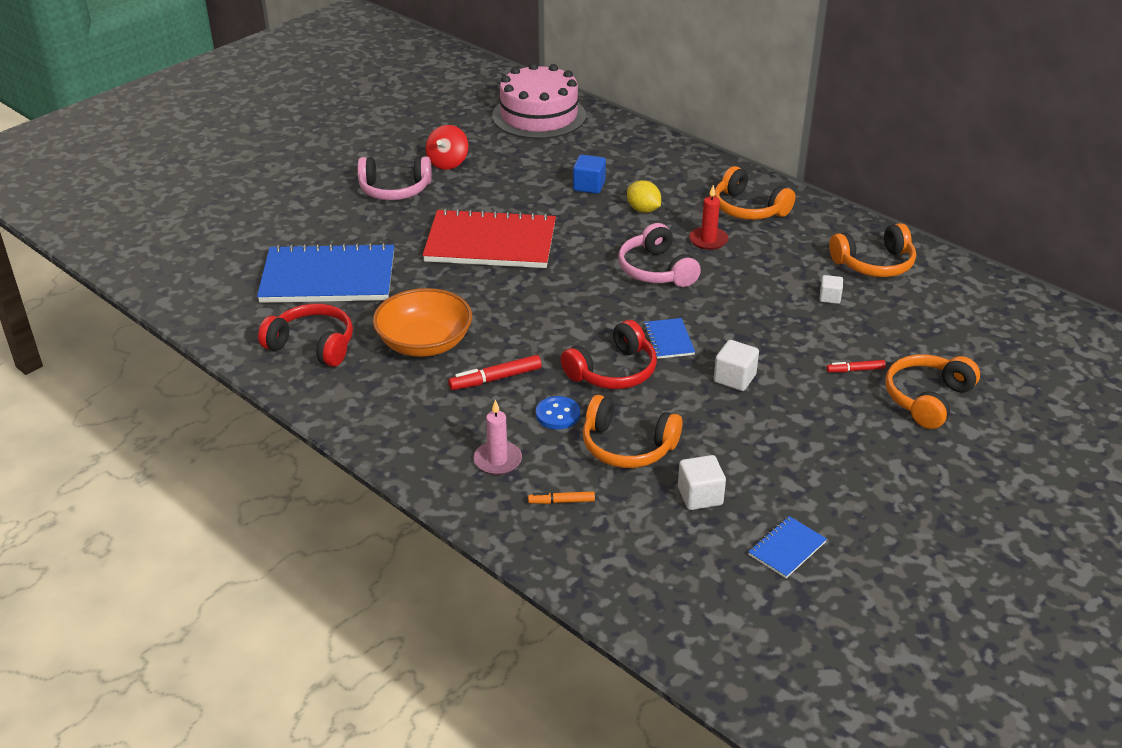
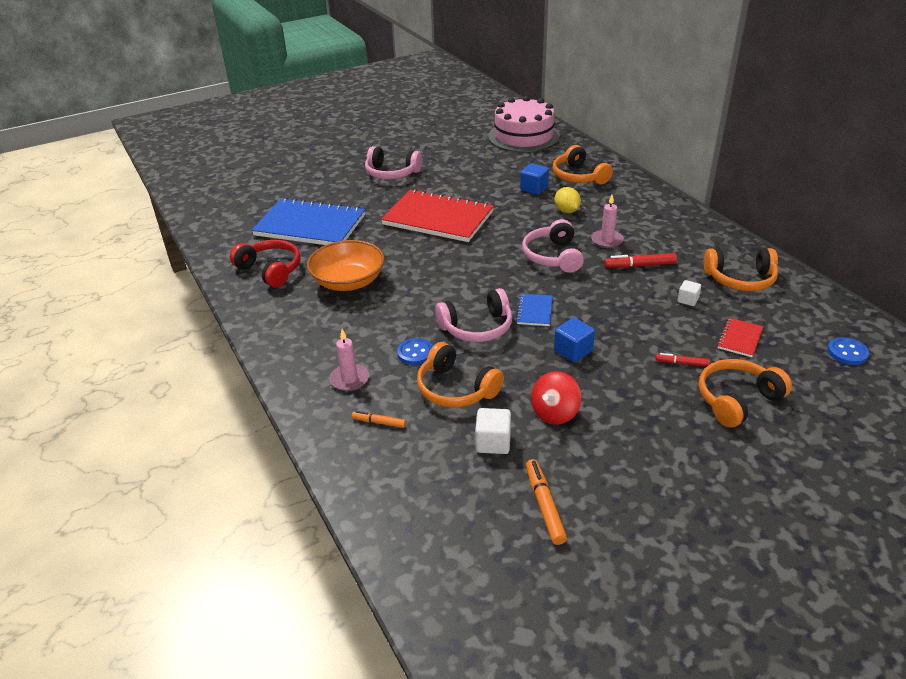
camera: 20 degrees right, 0 degrees up
red spinning top [426,125,468,170] -> red spinning top moved to [531,371,581,425]
red marker [448,355,542,390] -> red marker moved to [604,253,677,268]
red headphones [561,320,657,389] -> pink headphones [435,288,512,342]
red candle [689,185,729,250] -> pink candle [591,195,624,248]
orange headphones [714,166,795,220] -> orange headphones moved to [553,145,613,185]
white cube [714,340,759,391] -> blue cube [554,318,595,362]
blue notebook [748,516,827,578] -> orange marker [526,459,567,545]
none -> red notebook [717,318,763,357]
none -> blue button [827,337,869,365]

